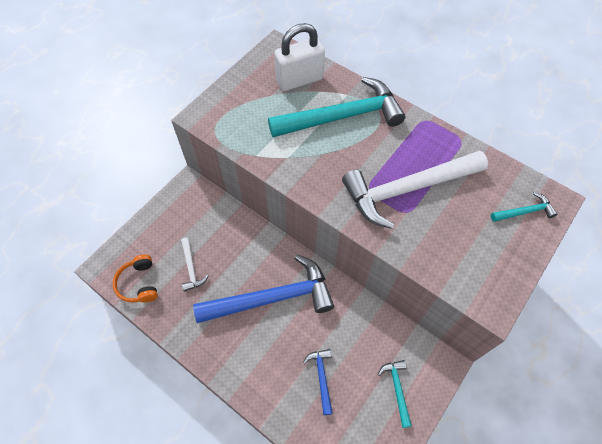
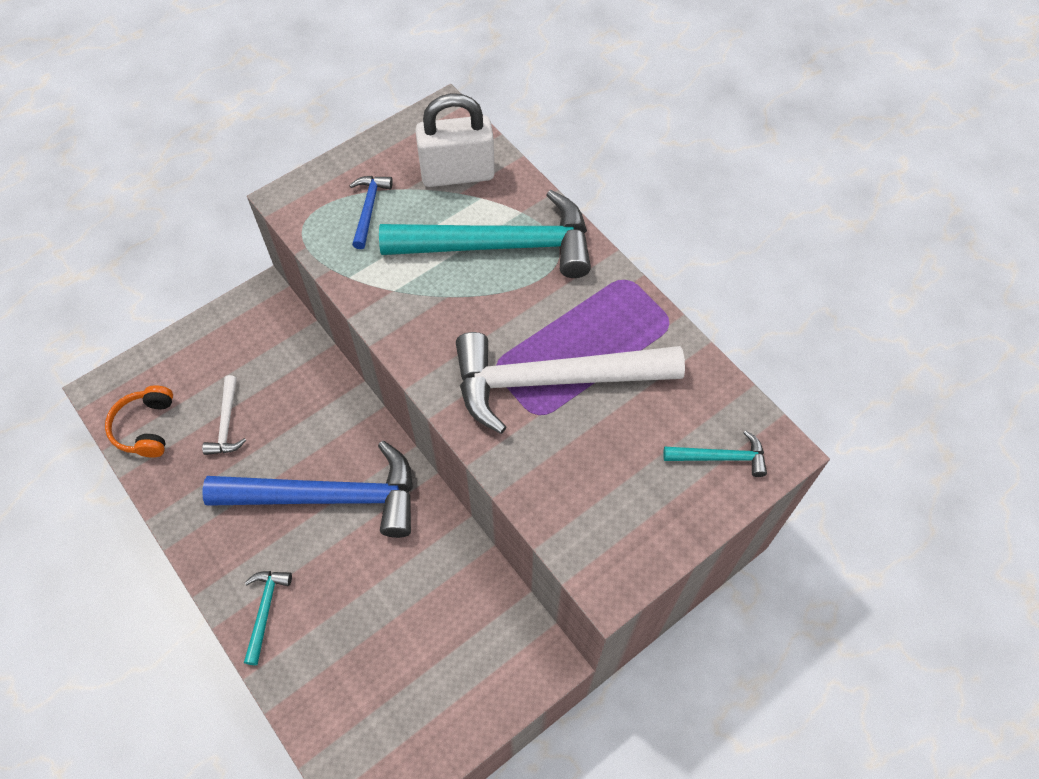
camera: 15 degrees right, 0 degrees up
blue hammer [303,349,333,415] -> blue hammer moved to [349,176,393,249]
turquoise hammer [378,360,412,428] -> turquoise hammer moved to [244,571,292,665]

